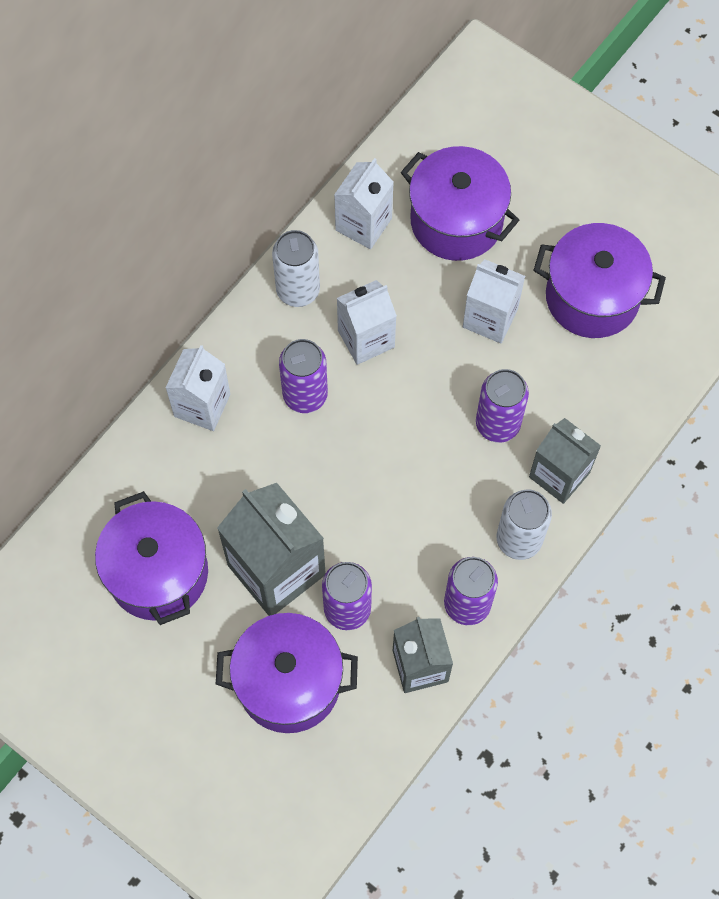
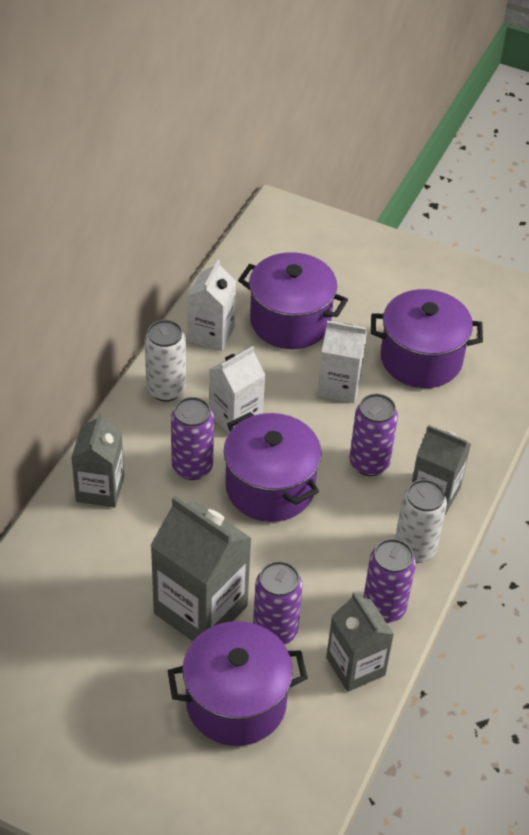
camera: 15 degrees left, 20 degrees down
purple pot [95,491,208,625] -> purple pot moved to [224,412,322,522]
white carton [166,345,230,431] -> grey carton [71,412,124,508]

